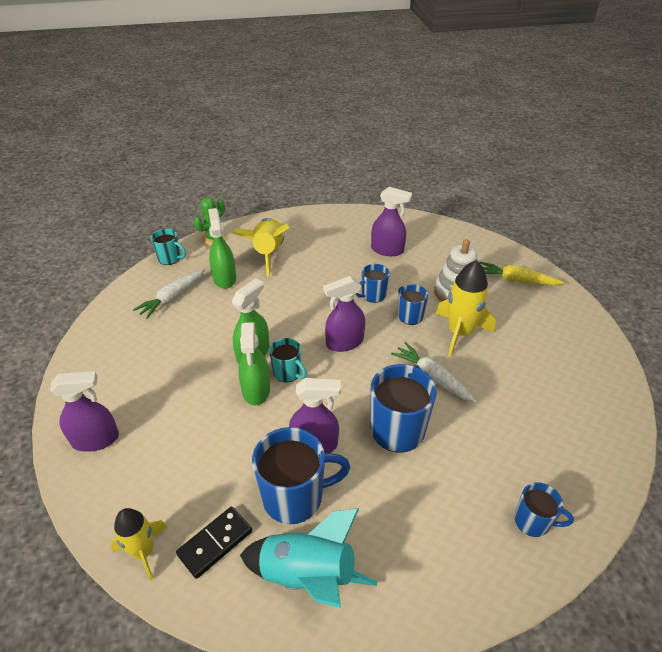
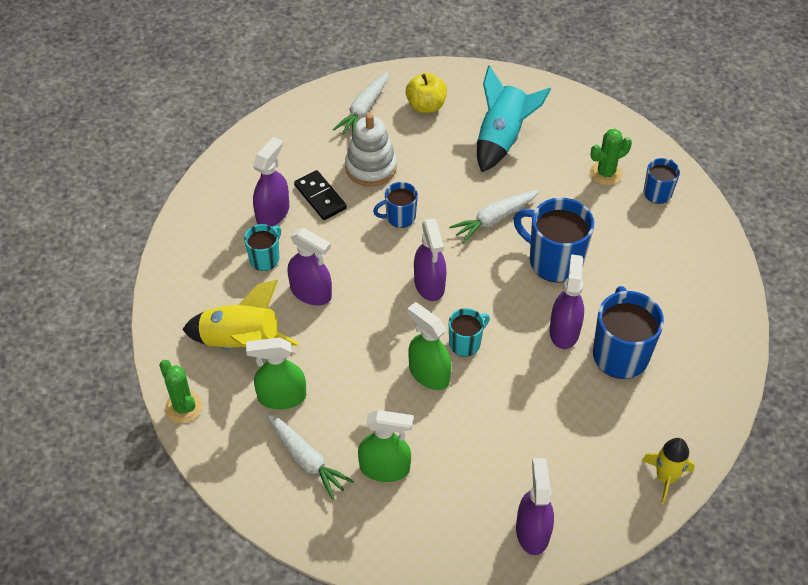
camera: 80 degrees left, 10 degrees up
turquoise mug [151,229,186,265] -> turquoise mug moved to [244,224,281,271]
black domino [176,507,252,579] -> black domino moved to [294,170,347,220]
green spray bottle [238,322,270,406] -> green spray bottle moved to [358,410,413,482]
turquoise rocket [240,508,377,608] -> turquoise rocket moved to [477,65,551,172]
blue mug [355,264,390,303] -> none
yellow rocket [436,260,496,357] -> none
yellow carrot [480,262,564,285] -> white carrot [333,71,389,135]
none -> purple spray bottle [287,227,332,306]
none -> yellow apple [406,73,447,113]
none -> green cactus [590,129,632,185]

